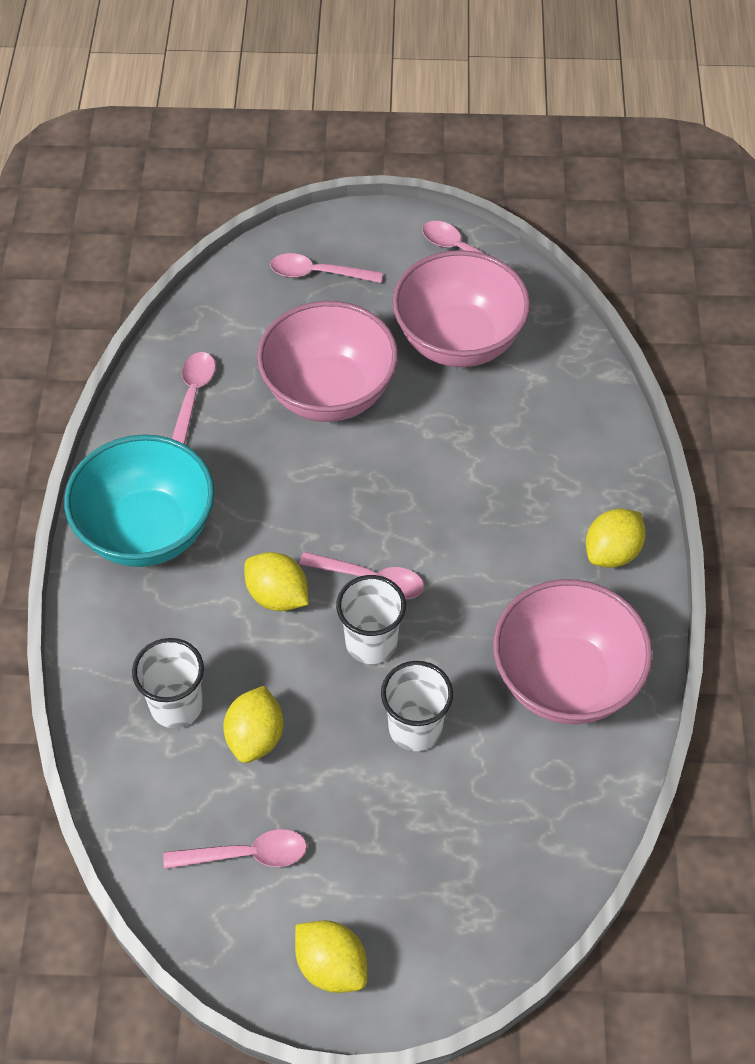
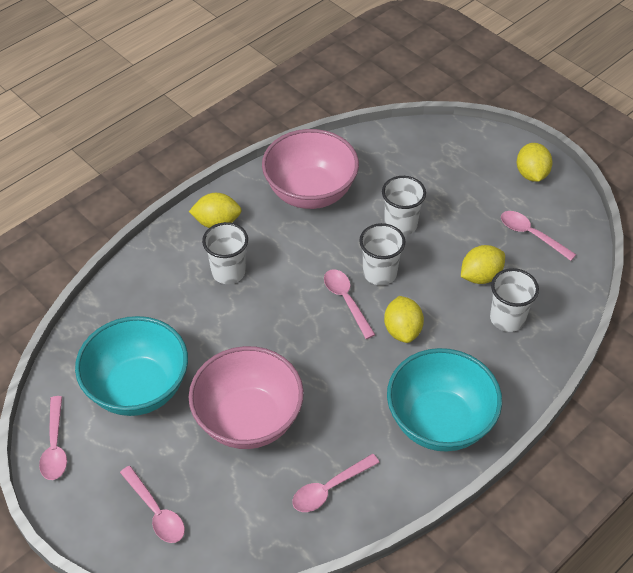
camera: 135 degrees left, 5 degrees down
pink bowl [392,250,530,367] -> turquoise bowl [75,316,188,416]
none -> white cup [202,222,248,284]

